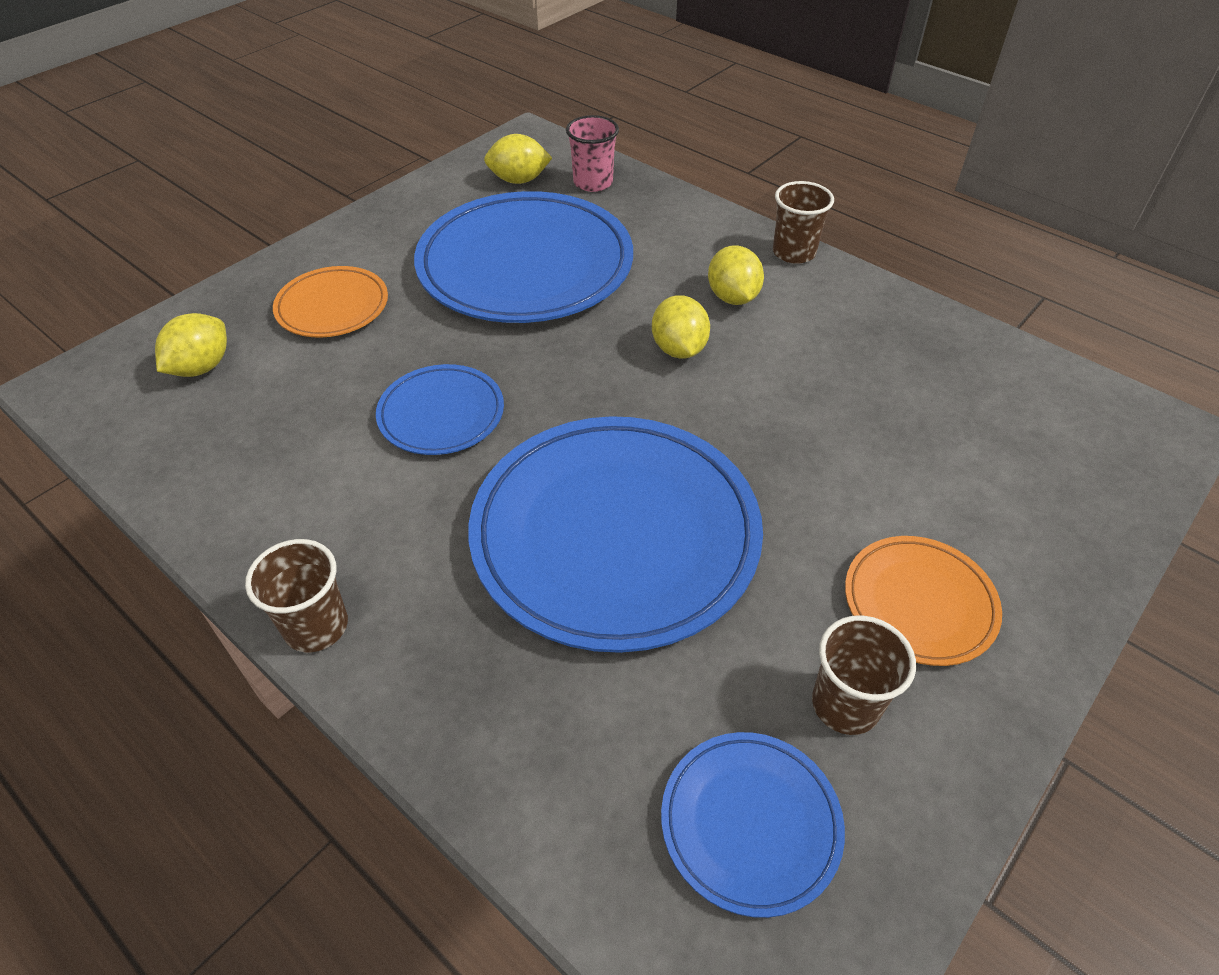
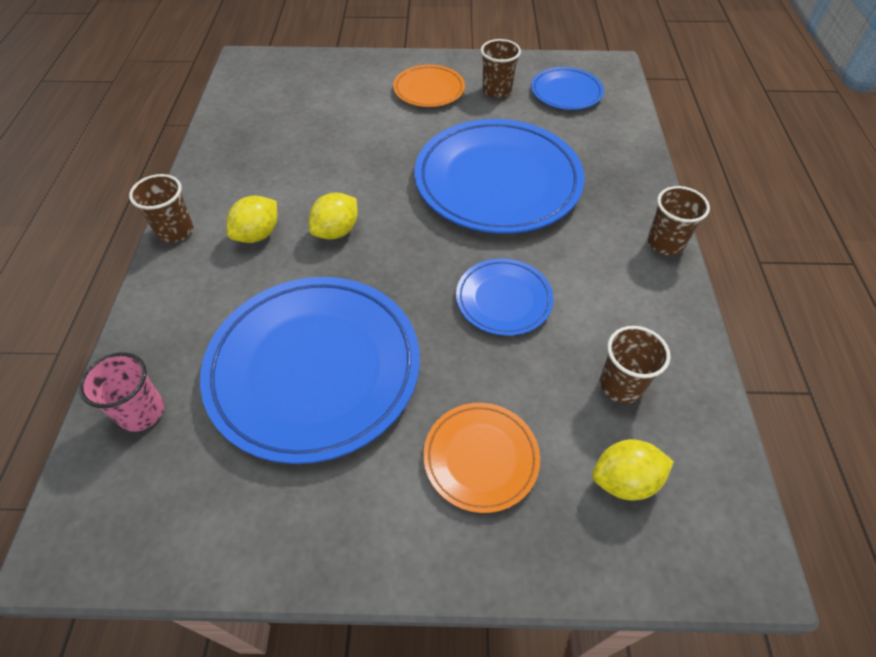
camera: 130 degrees left, 5 degrees up
yellow lemon [484,134,552,184] -> none
none -> brown cup [600,326,670,403]

